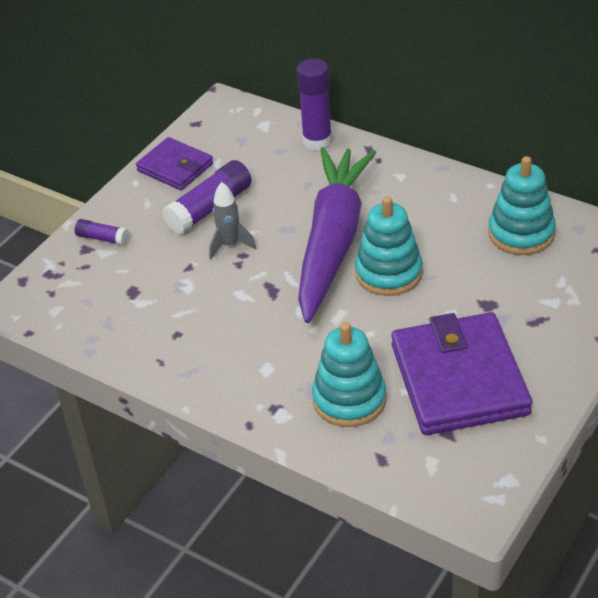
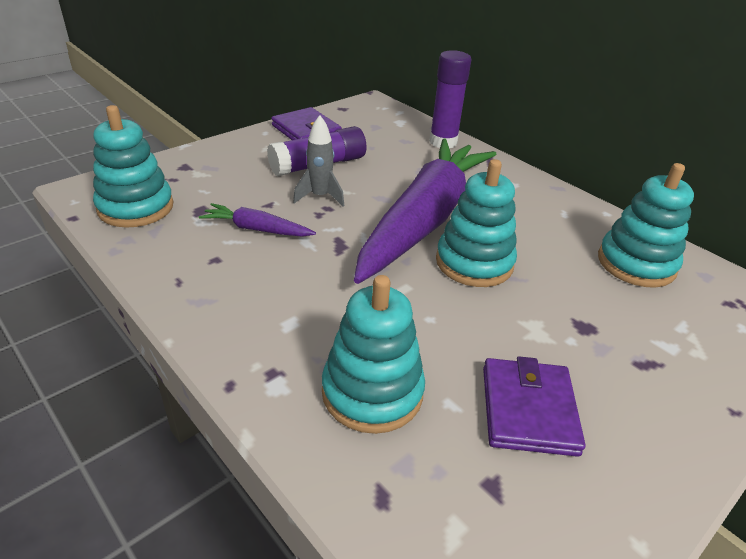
camera: 10 degrees right, 5 degrees down
purple glue stick [75,219,129,245] -> none
purple wallet [391,312,532,435] -> purple wallet [483,356,586,457], size x0.56
none -> turquoise stacking toy [93,105,174,228]
none -> purple carrot [199,203,316,237]

